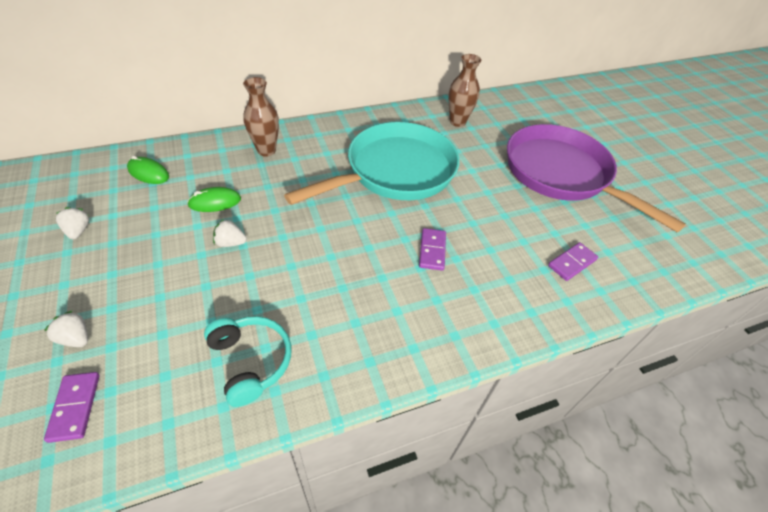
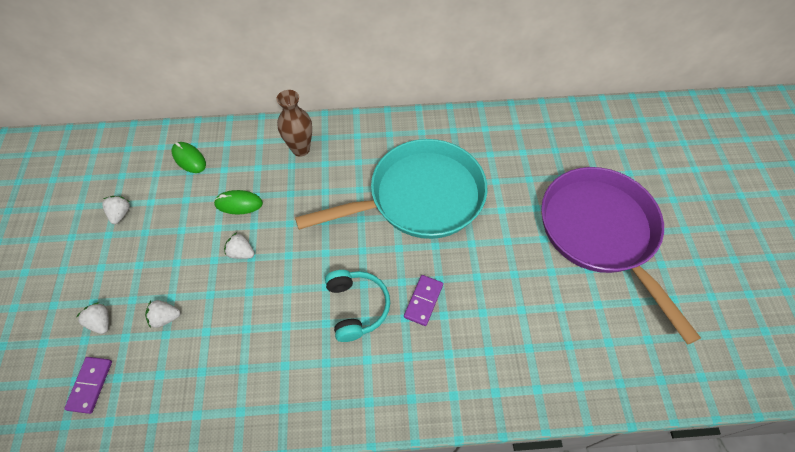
camera: 20 degrees right, 10 degrees up
turquoise headphones [204,316,291,407] -> turquoise headphones moved to [325,270,390,342]
brown vase [448,54,481,127] -> none
purple domino [548,242,598,281] -> none
none -> white strawberry [145,300,180,328]

